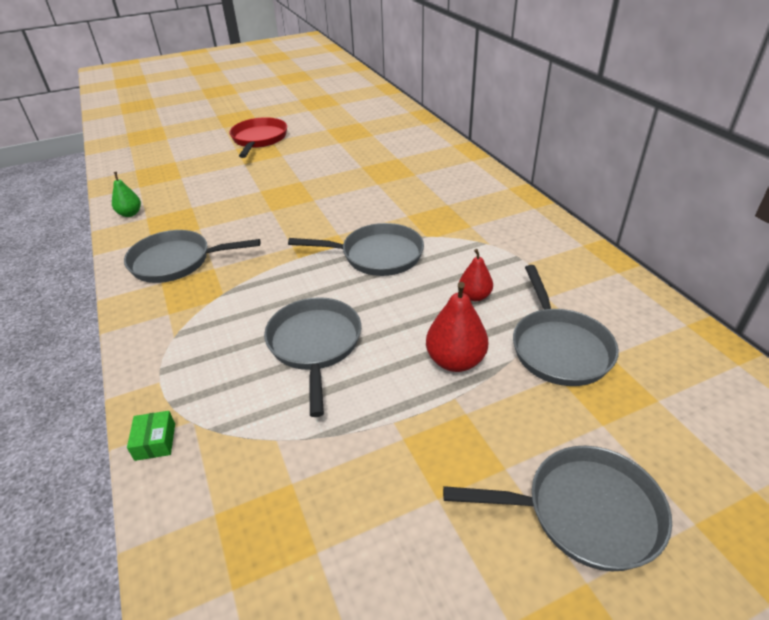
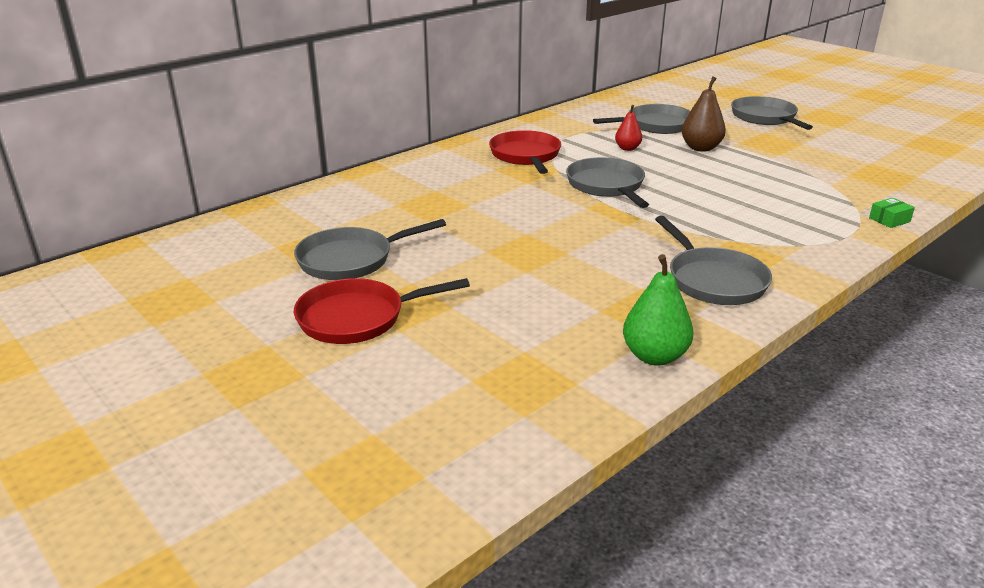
camera: 110 degrees left, 10 degrees down
green pear [112,172,141,217] -> green pear [623,254,693,366], size x1.59
grey pan [264,297,361,417] -> grey pan moved to [294,219,446,280]
red pear [426,282,488,372] -> brown pear [682,77,726,152]
none -> red pan [489,130,561,174]

